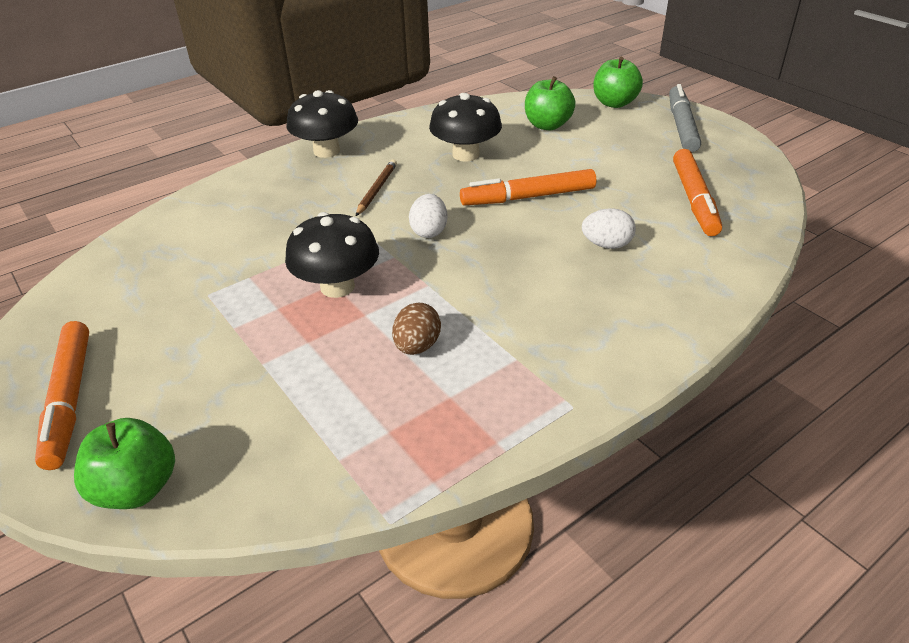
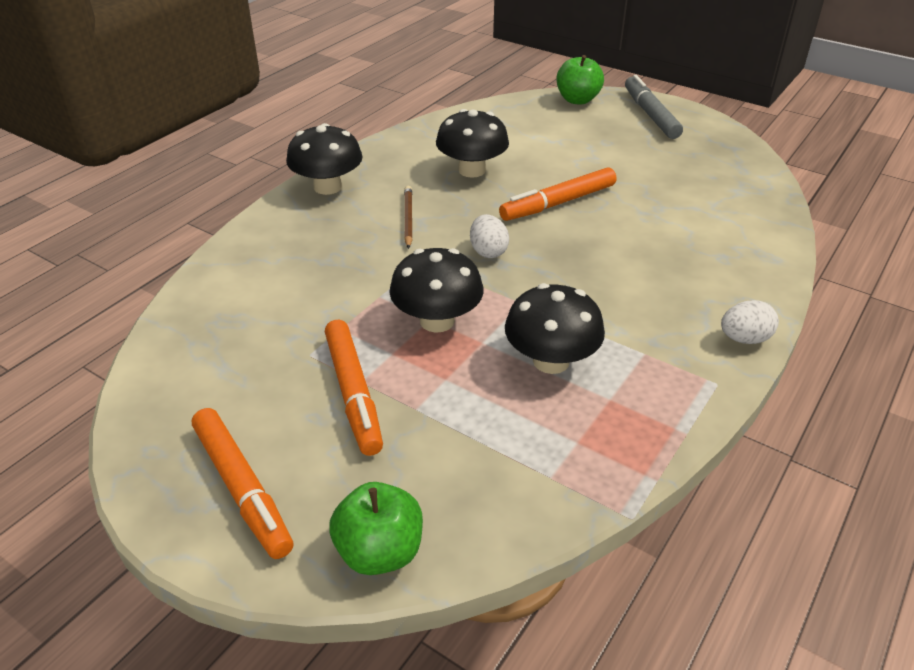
camera: 20 degrees left, 0 degrees up
brown egg [392,303,441,355] -> black mushroom [505,283,605,374]
green apple [525,76,576,130] -> none
white egg [582,208,636,249] -> white egg moved to [721,300,779,344]
orange marker [673,149,722,236] -> orange marker moved to [325,320,383,456]

